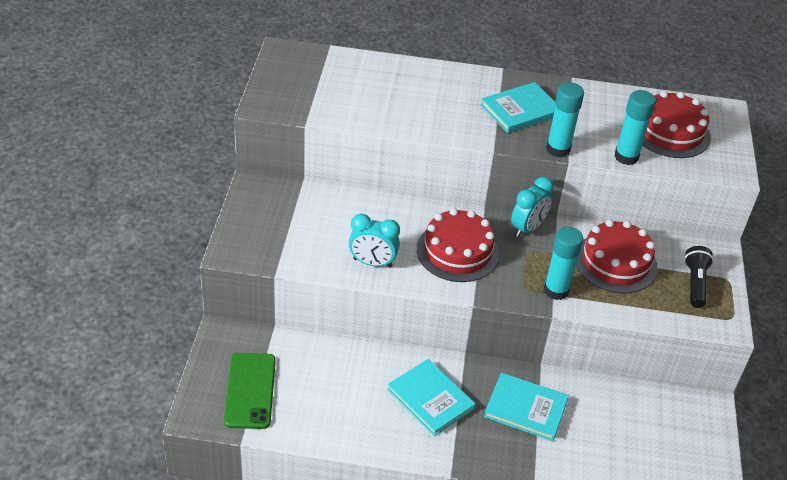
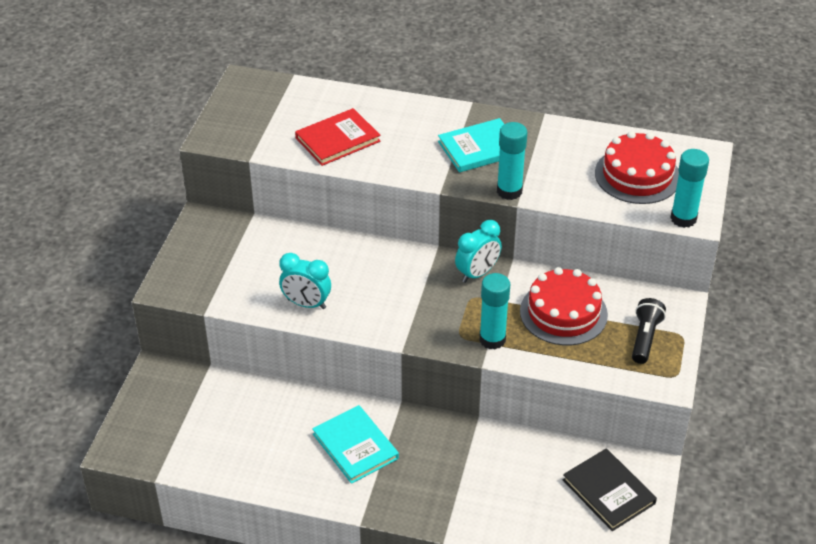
camera: 10 degrees right, 0 degrees up
green phone [224,353,276,429] -> none
red cake [417,208,499,282] -> none
turquoise book [484,372,569,441] -> none
turquoise glue stick [614,90,656,165] -> turquoise glue stick moved to [670,149,709,228]
none -> red book [295,108,380,166]
none -> black book [563,449,657,531]

